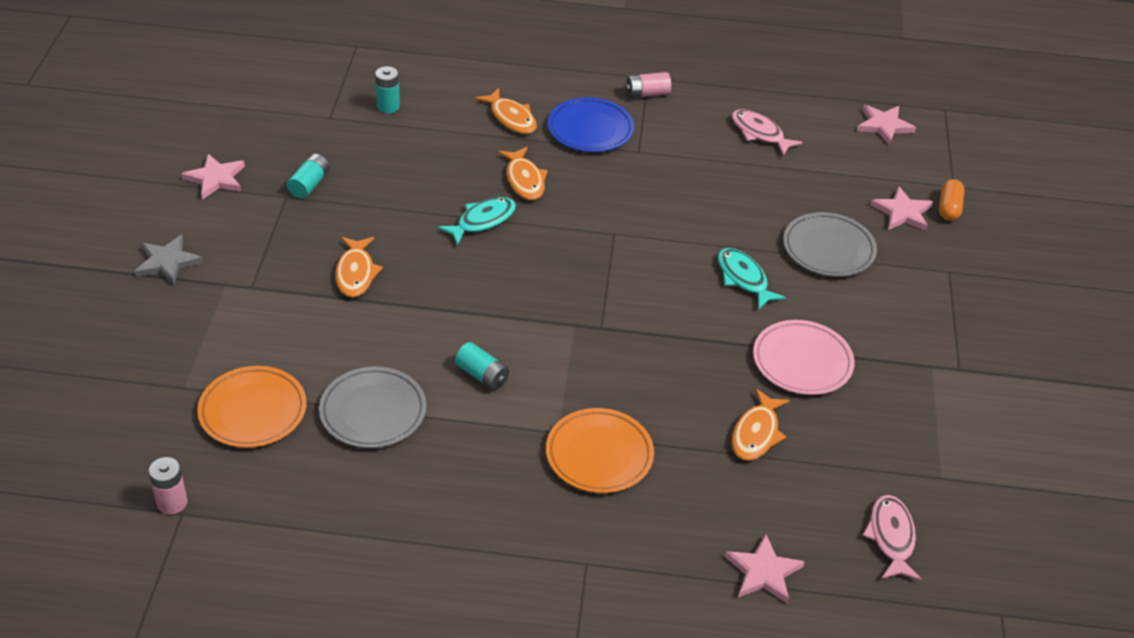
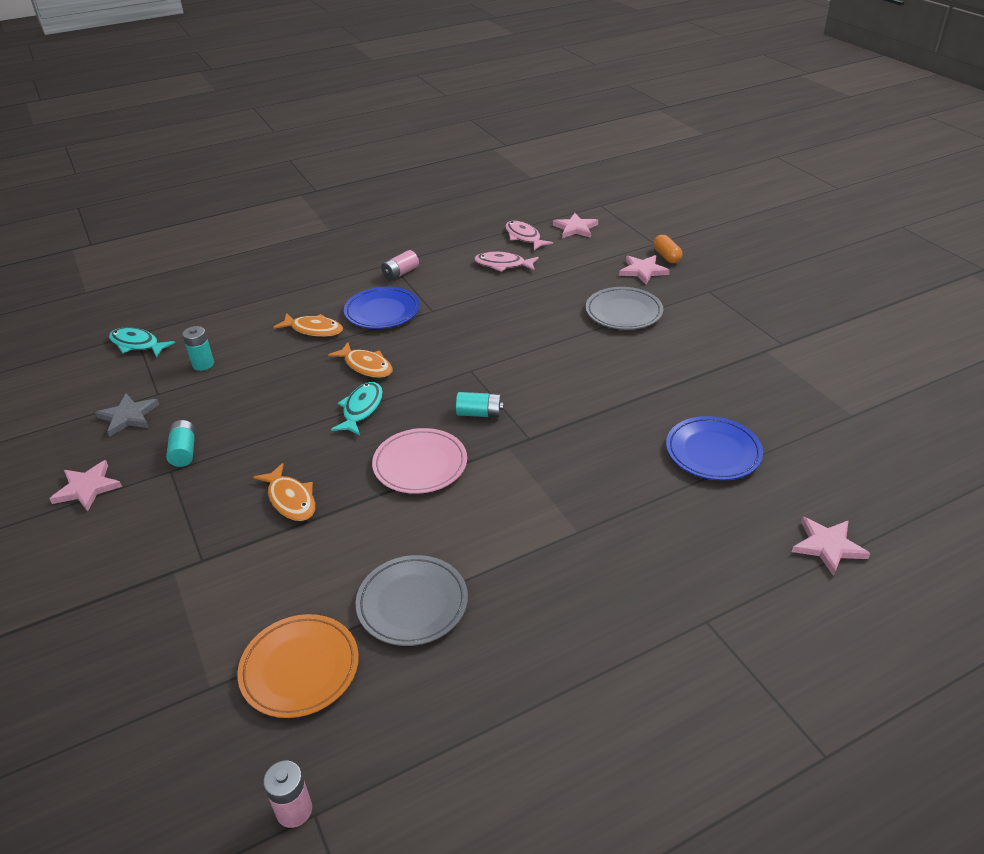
camera: 30 degrees left, 5 degrees down
grey star [134,235,203,285] -> grey star moved to [95,394,159,437]
turquoise battery [455,342,510,390] -> turquoise battery moved to [456,392,504,418]
orange plate [546,408,654,493] -> none
turquoise fish [718,248,786,310] -> turquoise fish moved to [109,327,175,357]
orange fish [732,388,790,461] -> blue plate [666,416,763,480]
pink plate [753,320,855,395] -> pink plate moved to [372,428,467,494]
pink fish [862,495,921,581] -> pink fish moved to [505,221,553,250]

